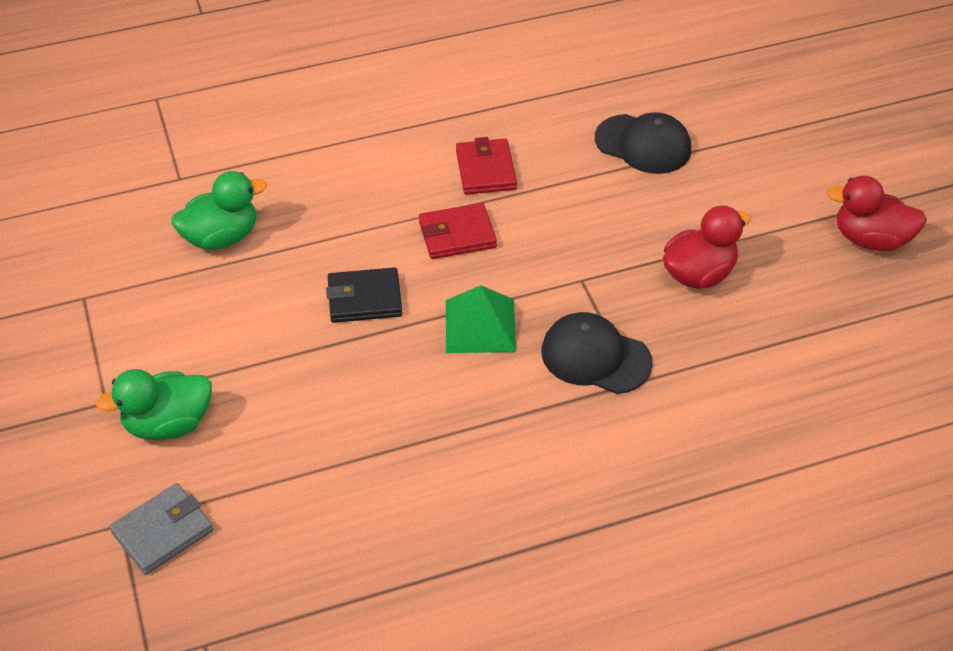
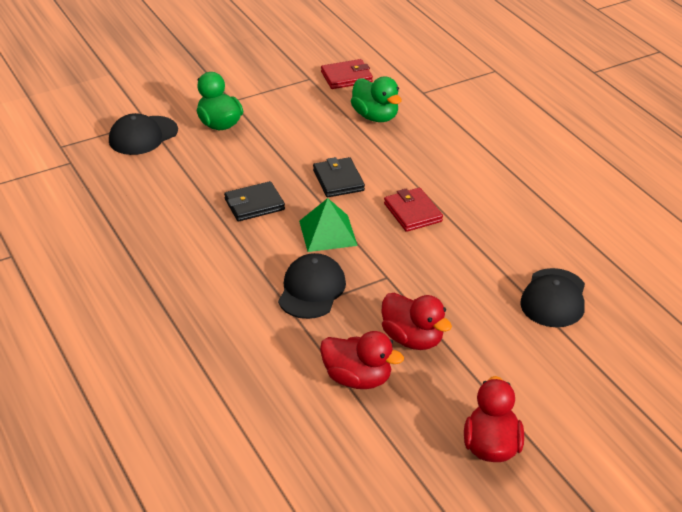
camera: 80 degrees right, 10 degrees down
grey wallet [110,483,213,575] -> black cap [109,113,178,155]
red wallet [456,137,517,195] -> red wallet moved to [321,59,373,89]
none -> black wallet [224,181,285,221]
none -> red duck [320,331,404,389]

